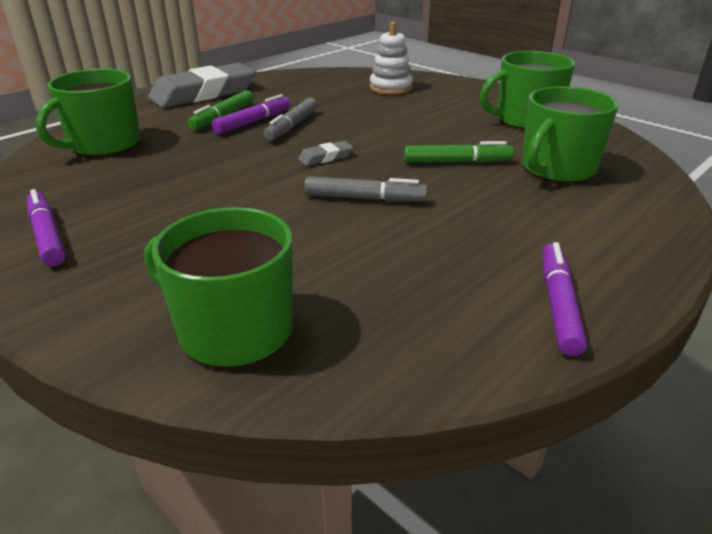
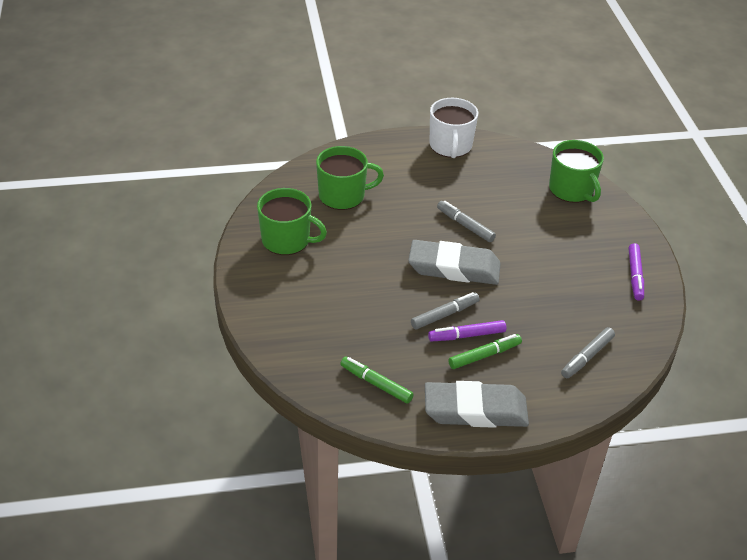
camera: 145 degrees left, 10 degrees up
green mug [36,68,141,157] -> grey marker [561,327,615,378]
grey eraser [298,141,353,166] -> grey eraser [408,240,501,285], size x2.46
white stacking toy [370,22,413,95] -> none
green marker [404,141,514,163] -> green marker moved to [340,357,414,404]
purple marker [542,242,587,356] -> white mug [430,98,478,158]

